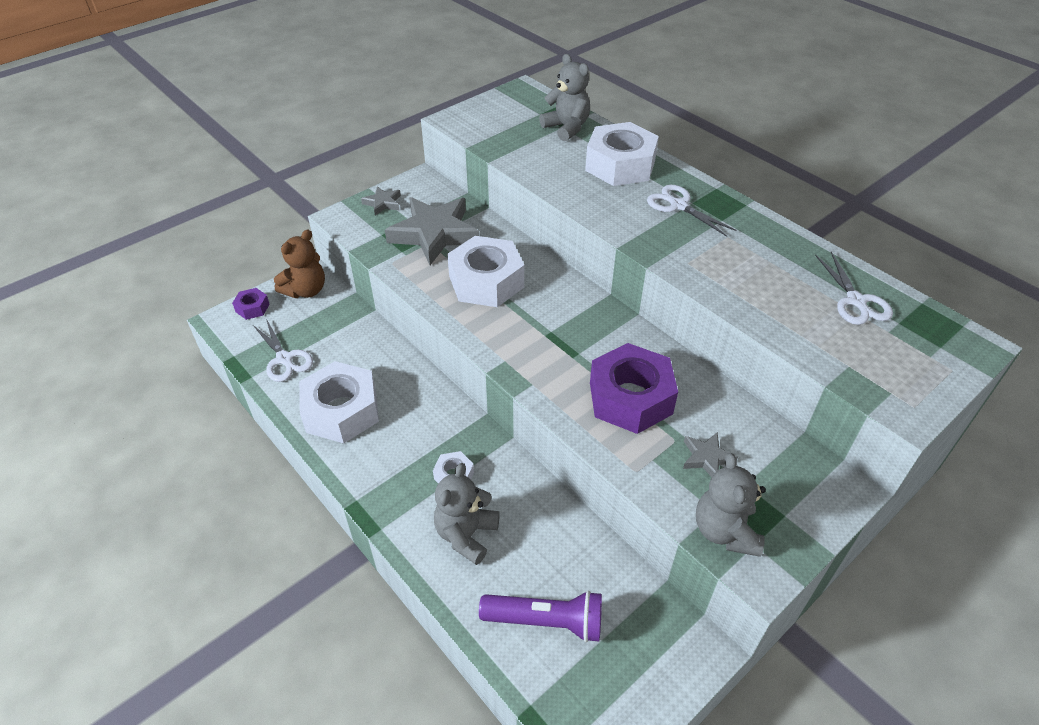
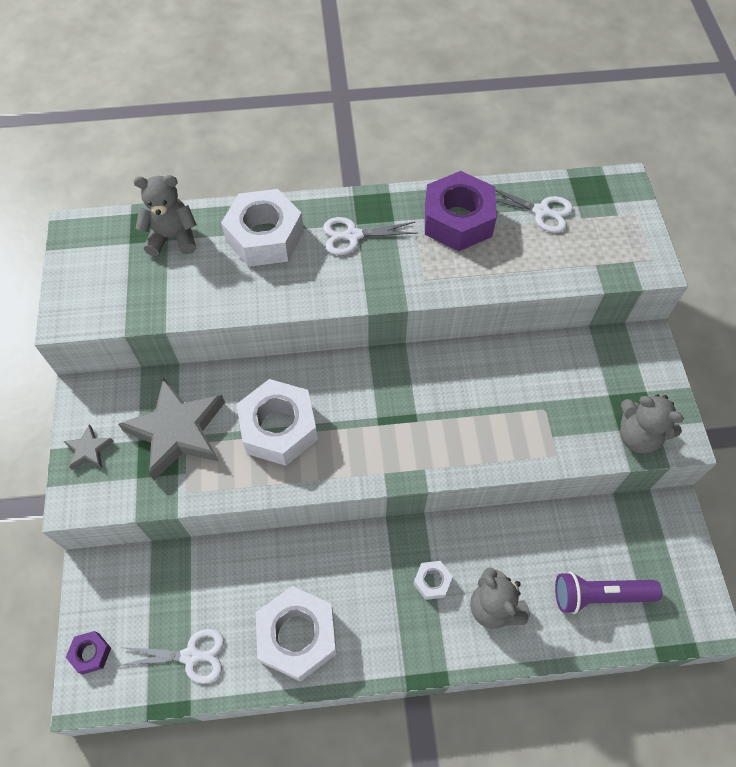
camera: 55 degrees left, 15 degrees up
brown teddy bear [274,230,325,298] -> none
purple flashlight [479,591,602,642] -> purple flashlight turned 135 degrees counterclockwise [555,572,662,614]
purple nut [590,343,678,434] -> purple nut moved to [425,171,497,251]
grey star [683,432,738,477] -> none

